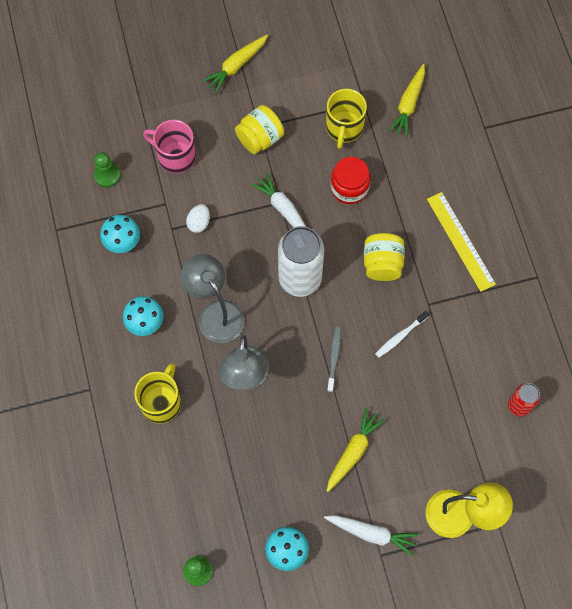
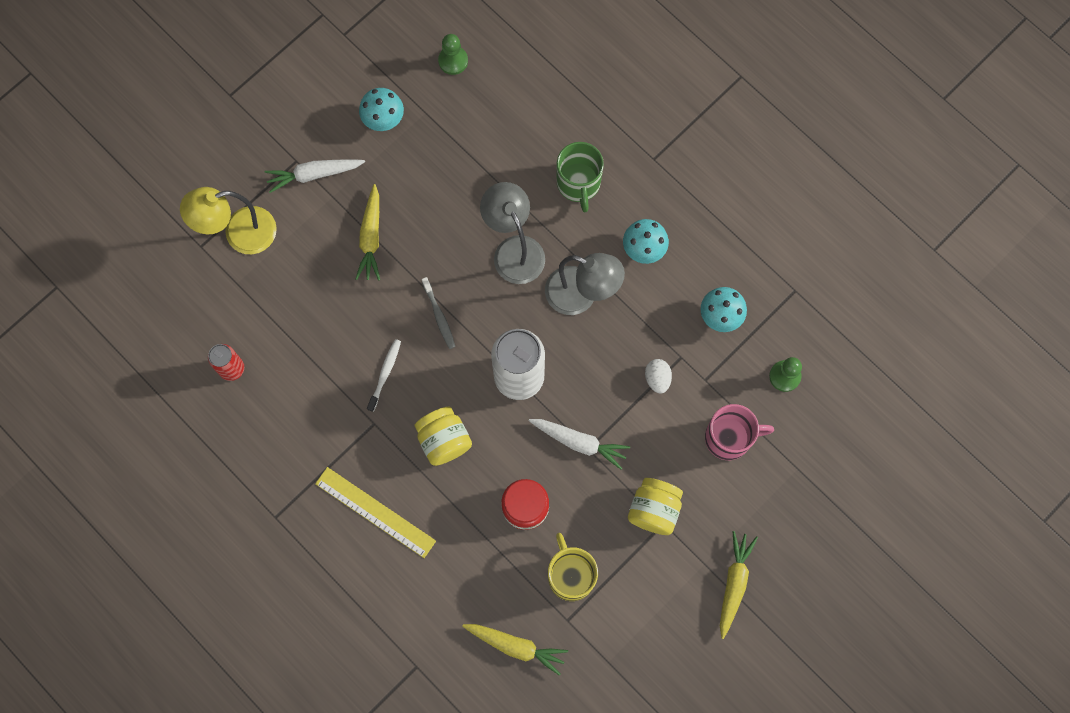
camera: 150 degrees right, 5 degrees up
yellow mug [134,363,181,424] -> green mug [557,142,604,212]
yellow carrot [388,64,425,138] -> yellow carrot turned 120 degrees clockwise [462,624,568,676]

